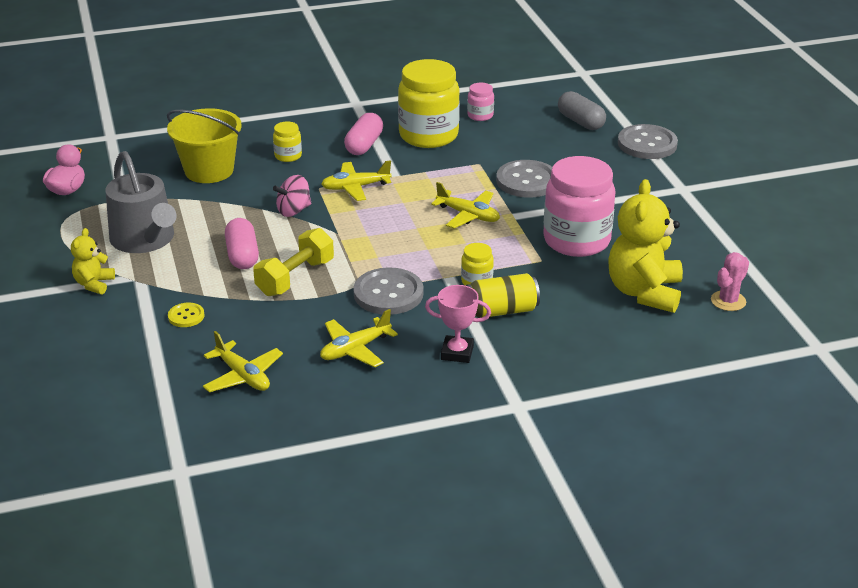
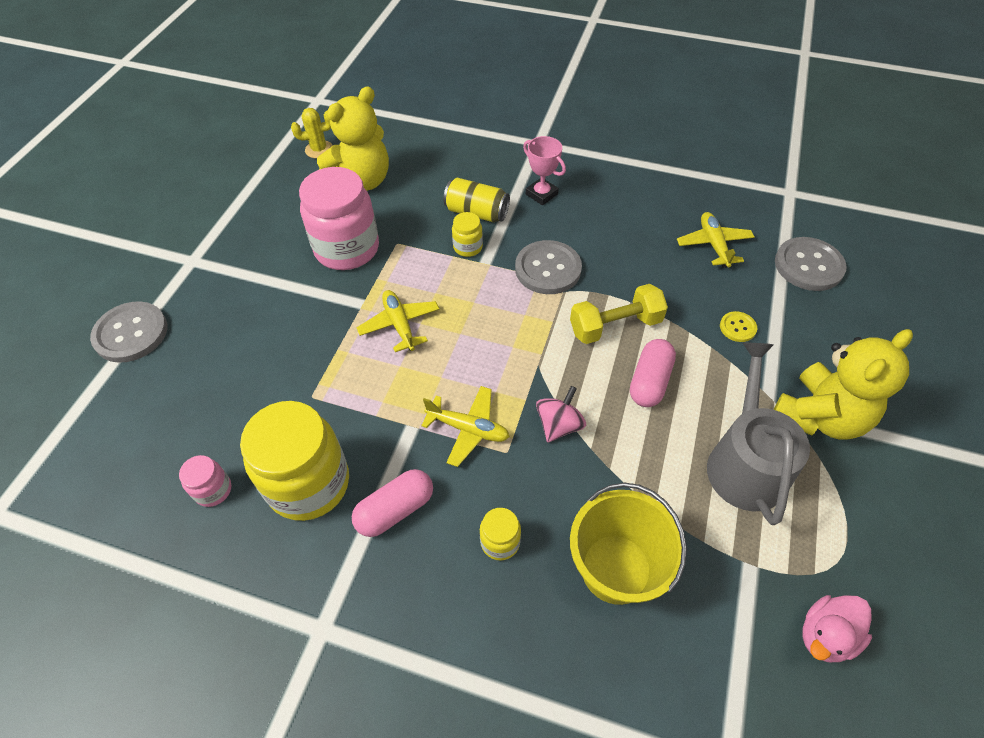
camera: 145 degrees left, 20 degrees up
yellow teddy bear [71,228,115,295] -> yellow teddy bear [773,329,913,440], size x1.97
pink spinning top [273,175,312,217] -> pink spinning top turned 60 degrees counterclockwise [536,386,586,442]
yellow plane [320,309,398,367] -> none
grey button [496,160,552,198] -> grey button moved to [775,237,847,291]
grey capsule [558,91,606,130] -> none
pink cactus [711,252,749,311] -> yellow cactus [291,108,333,159]

